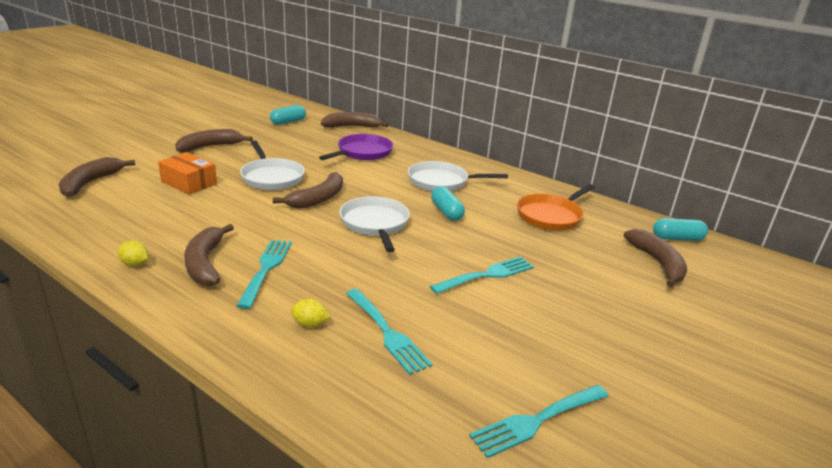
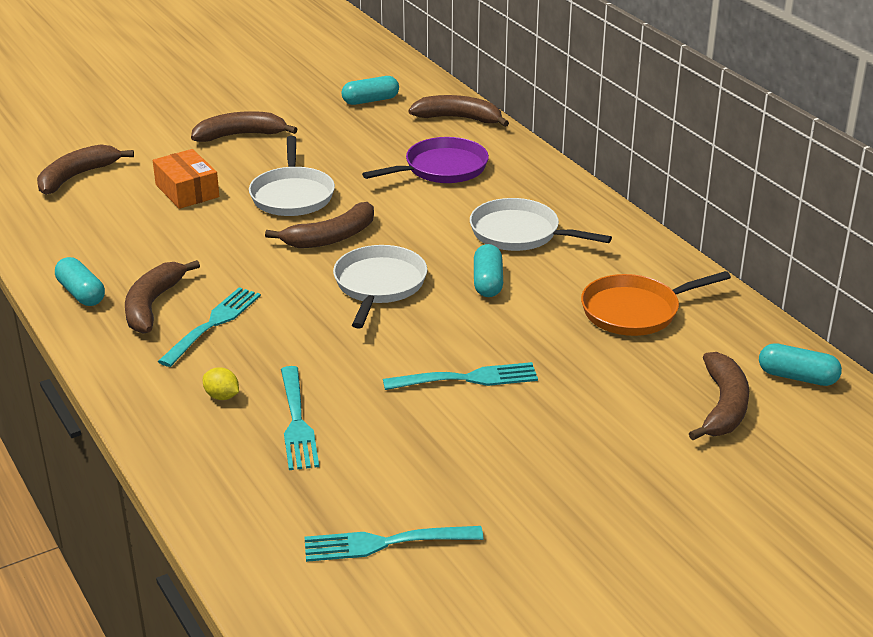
camera: 25 degrees right, 5 degrees up
yellow lemon [118,241,148,266] -> turquoise capsule [55,257,105,306]

